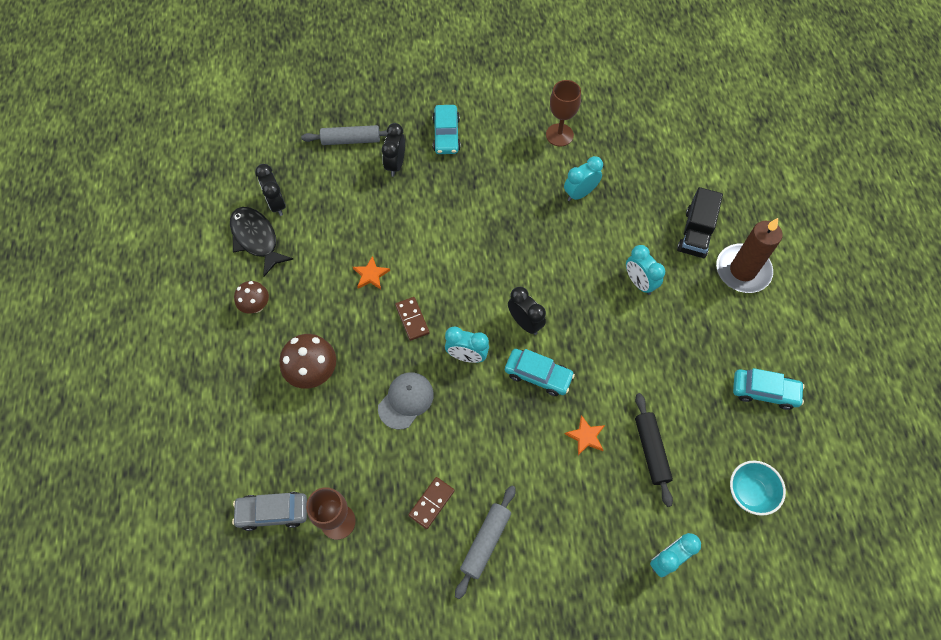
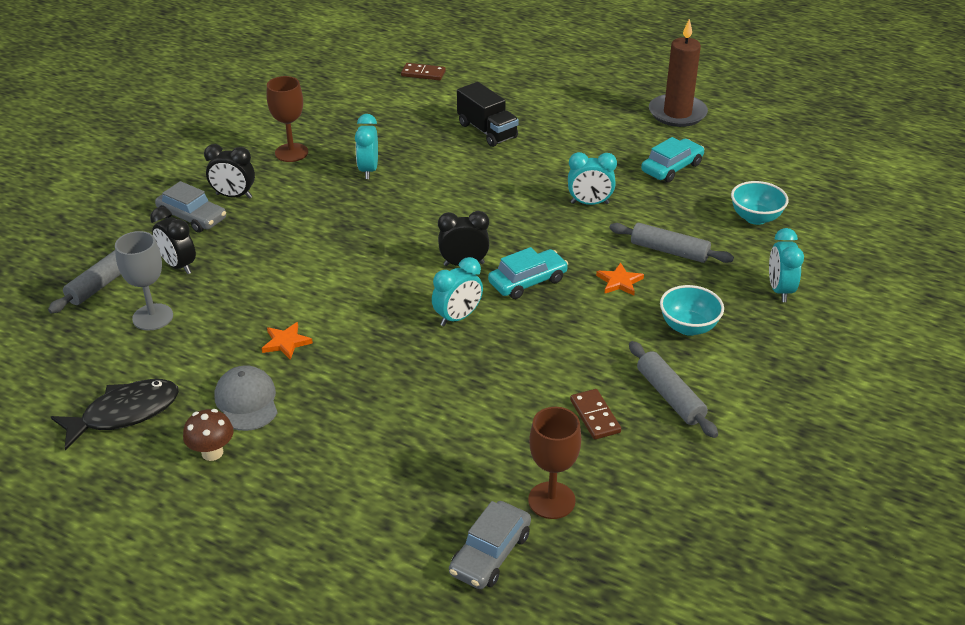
camera: 55 degrees left, 25 degrees down
black fish [230,207,293,277] -> black fish turned 150 degrees clockwise [51,379,179,450]
black clock [255,164,286,216] -> black clock moved to [204,144,255,199]
brown mushroom [279,334,336,389] -> none
grey cap [378,372,434,430] -> grey cap moved to [214,365,278,431]
brown domino [395,297,429,341] -> brown domino moved to [401,63,446,80]
turquoise car [432,105,461,154] -> grey car [155,181,226,233]
turquoise clock [626,245,665,295] -> turquoise clock moved to [568,152,617,205]
black rolling pin [635,393,673,507] -> grey rolling pin [609,223,734,263]
brown candle [716,218,783,293] -> brown candle moved to [649,18,708,127]
none -> grey goblet [115,231,173,331]
none -> turquoise bowl [660,285,724,336]

